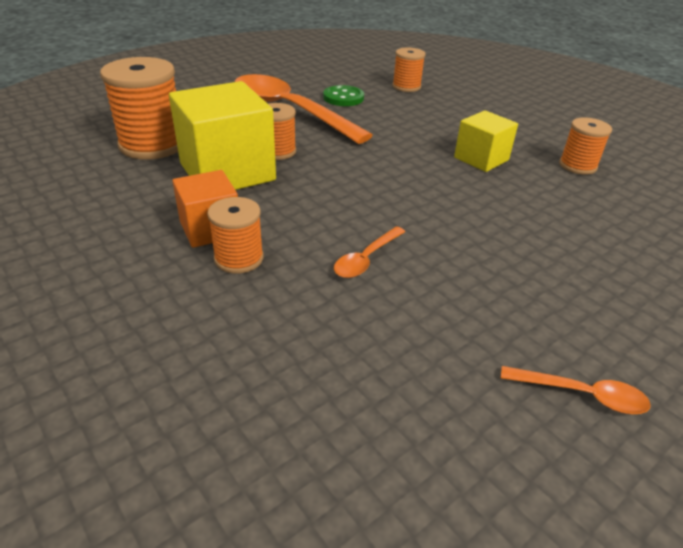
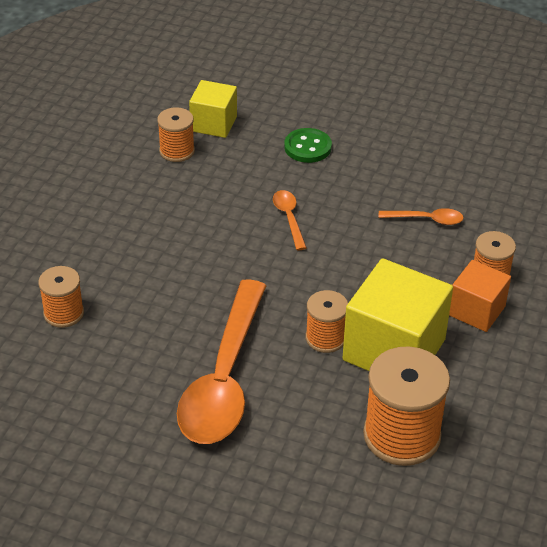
camera: 120 degrees left, 5 degrees up
green button [323,85,364,106] -> green button moved to [284,128,332,163]
yellow cube [454,110,518,172] -> yellow cube moved to [189,80,237,138]
orange spoon [501,366,651,414] -> orange spoon moved to [273,190,307,250]

